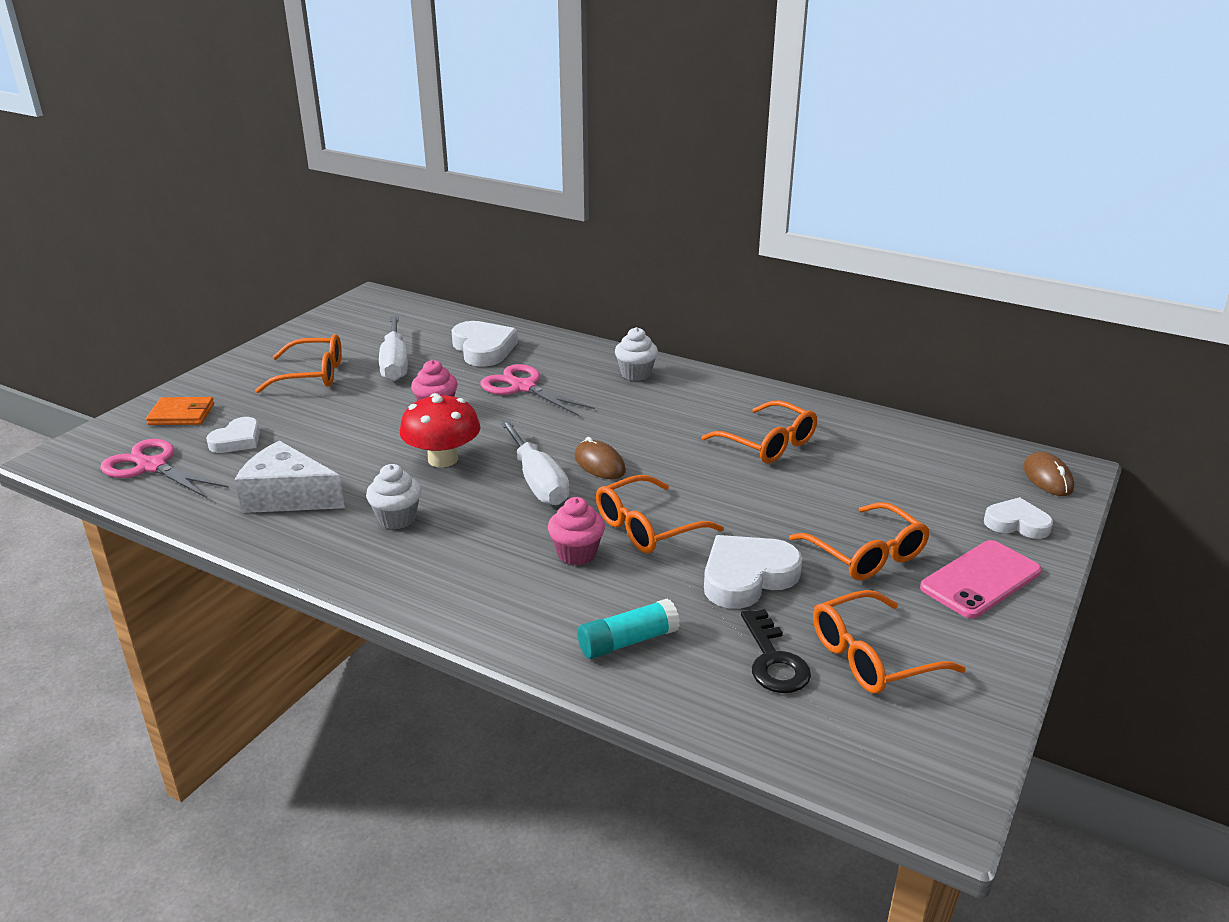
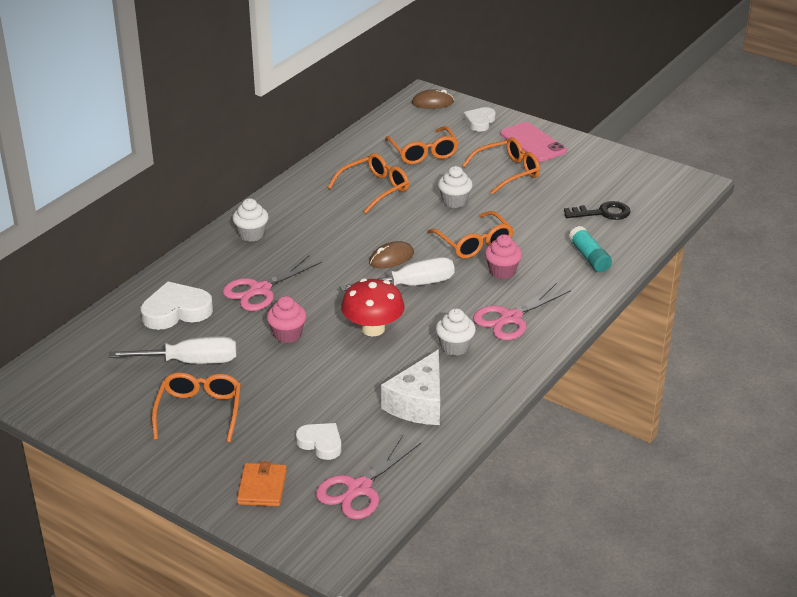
camera: 85 degrees left, 5 degrees up
white heart [704,535,802,609] -> none
orange glasses [813,590,966,694] -> orange glasses moved to [385,126,459,164]
none -> white cupcake [438,166,473,208]
none -> pink scissors [473,283,571,340]

